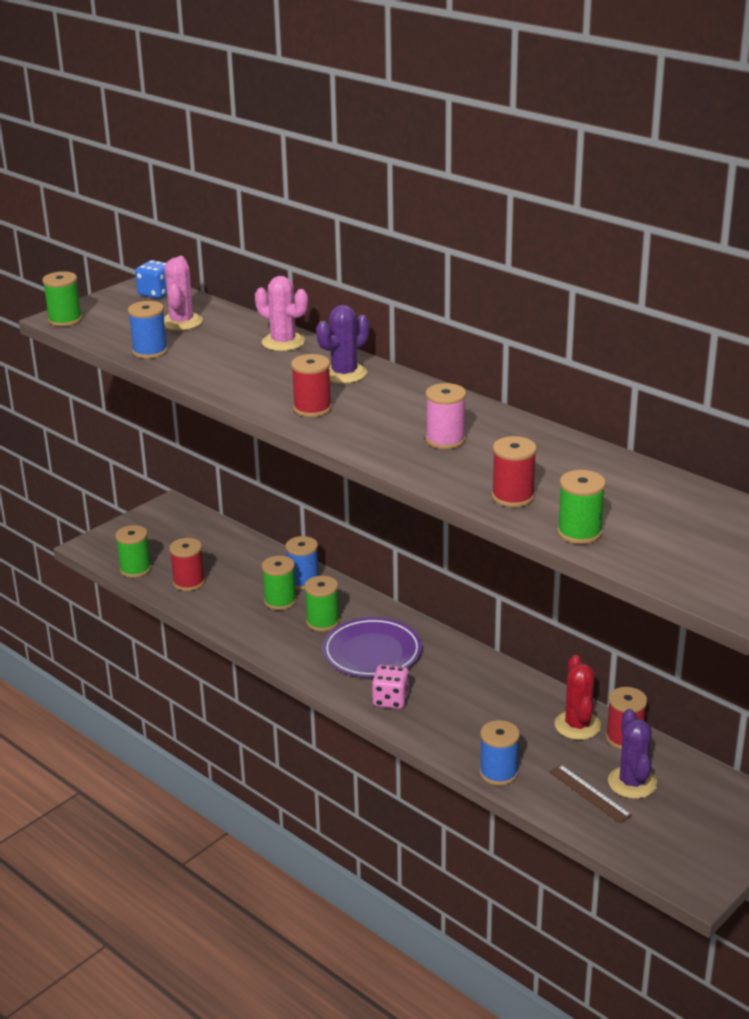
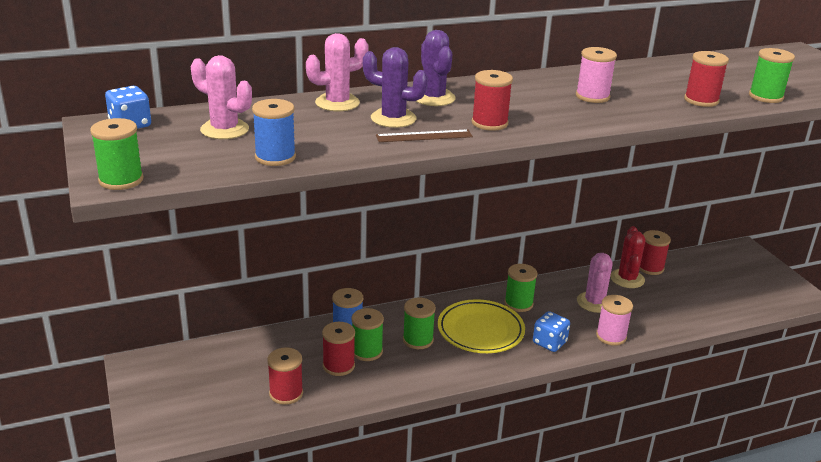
camera: 65 degrees left, 0 degrees up
green spool [115,525,151,578] -> green spool moved to [504,264,538,312]
purple plate [322,617,422,677] -> yellow plate [438,299,525,353]
pink dice [372,665,409,709] -> blue dice [533,311,570,352]
blue spool [480,720,520,785] -> none
brown ruler [549,764,632,823] -> brown ruler moved to [376,130,473,142]
red cactus [555,655,601,740] -> red cactus turned 75 degrees clockwise [610,226,645,288]
purple cactus [608,709,657,799] -> purple cactus moved to [363,47,428,128]
none -> red spool [322,322,355,376]
none -> pink cactus [577,253,613,313]
none -> pink spool [596,295,633,346]

